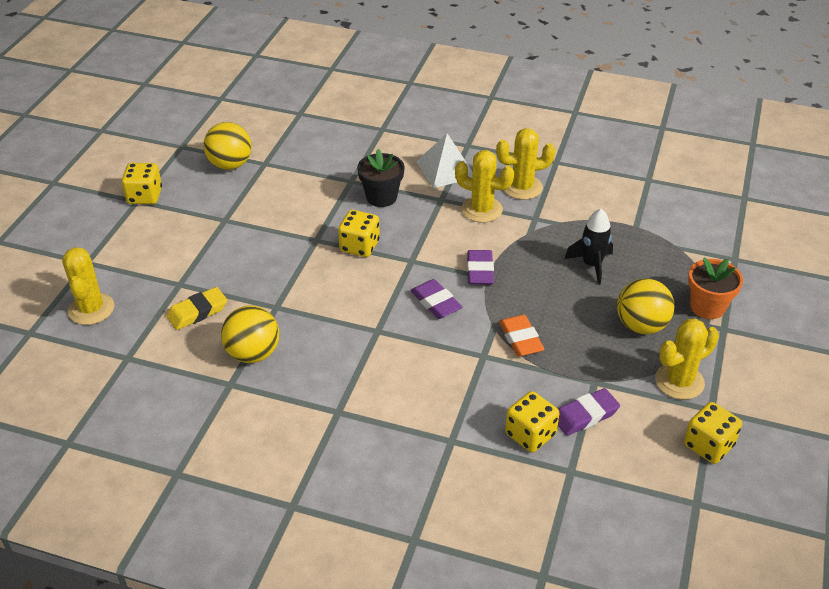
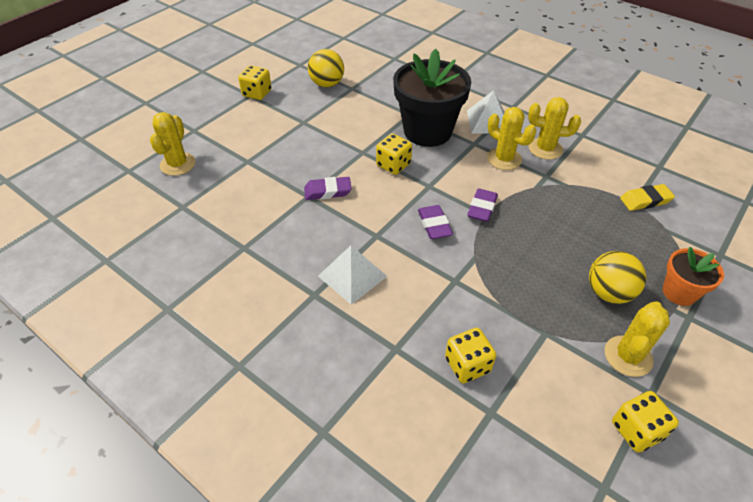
camera: 20 degrees right, 5 degrees up
yellow eraser [166,287,227,330] -> yellow eraser moved to [620,184,675,211]
yellow ball [221,306,279,363] -> none
black flower pot [357,149,405,207] -> black flower pot [393,49,471,147], size x1.93
orange eraser [499,315,545,357] -> none
purple eraser [558,388,620,436] -> purple eraser moved to [304,177,352,200]
black rocket [565,209,613,285] -> none
yellow cactus [655,318,719,400] -> yellow cactus turned 45 degrees counterclockwise [605,301,670,377]
none -> white pyramid [318,245,387,305]

